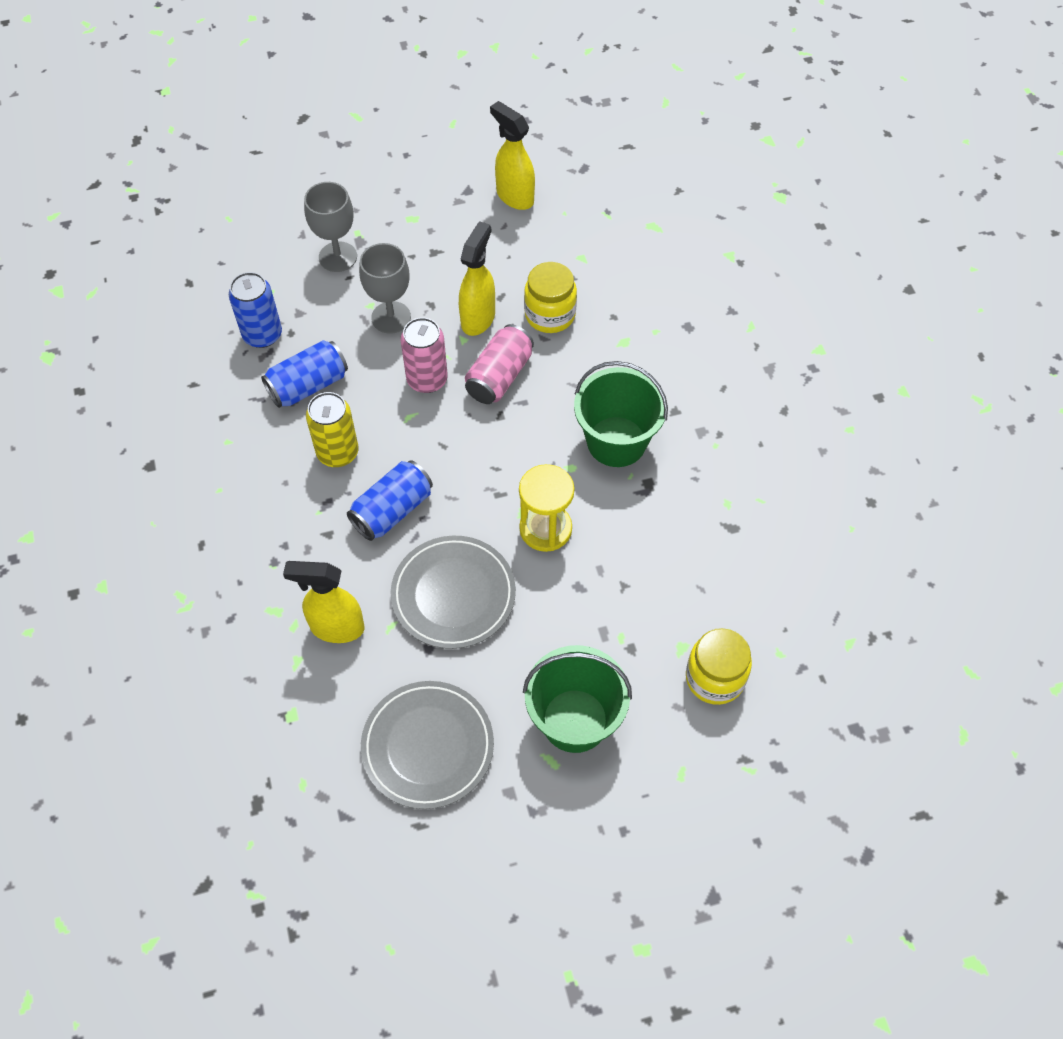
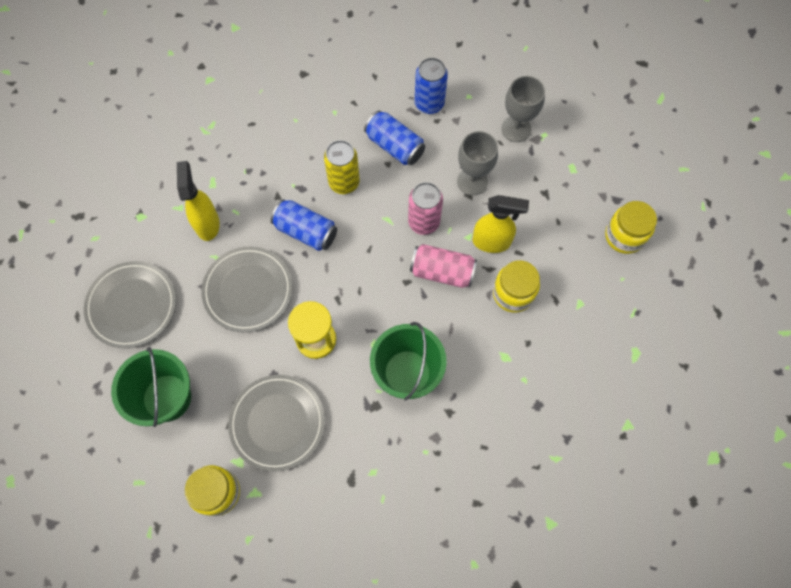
camera: 75 degrees right, 10 degrees up
yellow spray bottle [490,101,535,210] -> yellow jar [605,201,657,254]
none -> grey plate [228,375,325,471]

